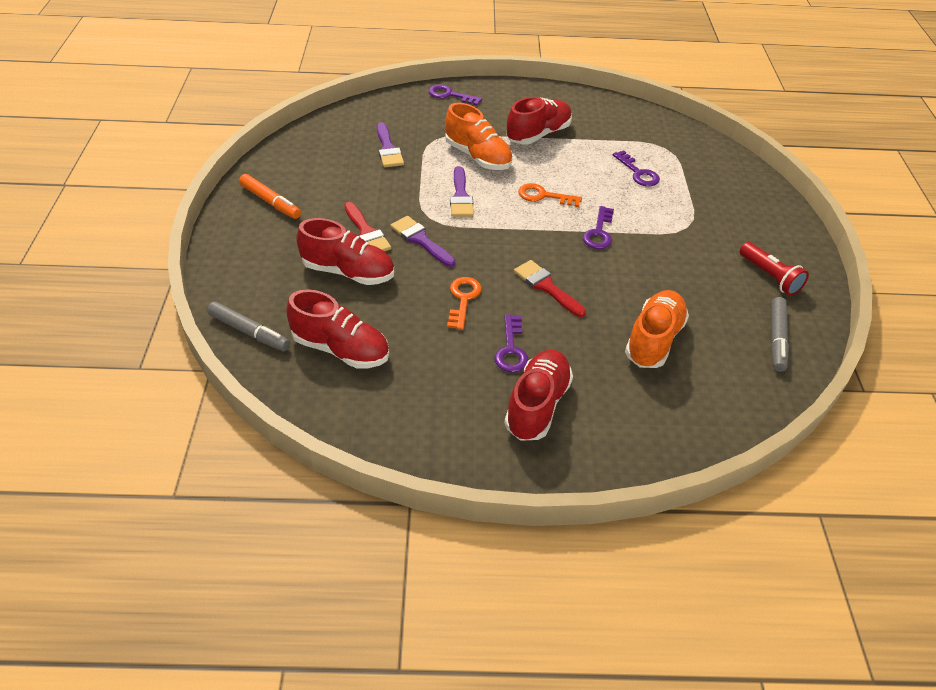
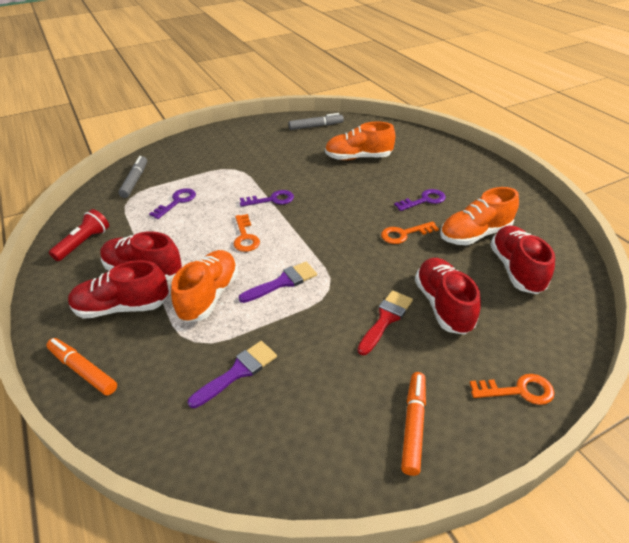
camera: 115 degrees left, 5 degrees down
grey marker [207,302,290,351] -> grey marker moved to [118,156,147,198]
purple brush [390,216,456,267] -> none
purple key [429,84,482,106] -> orange marker [46,338,117,395]
red shoe [504,350,573,441] -> red shoe moved to [68,260,169,319]
red brush [514,260,586,317] -> none
red flashlight [740,242,809,296] -> red flashlight moved to [49,209,109,261]
none -> orange shoe [440,187,519,245]
none -> orange key [470,374,555,405]

